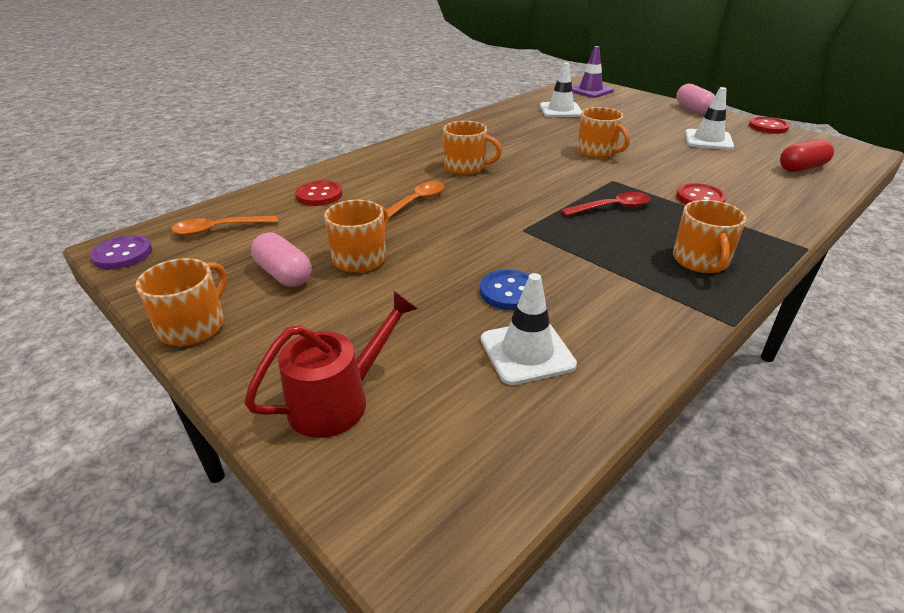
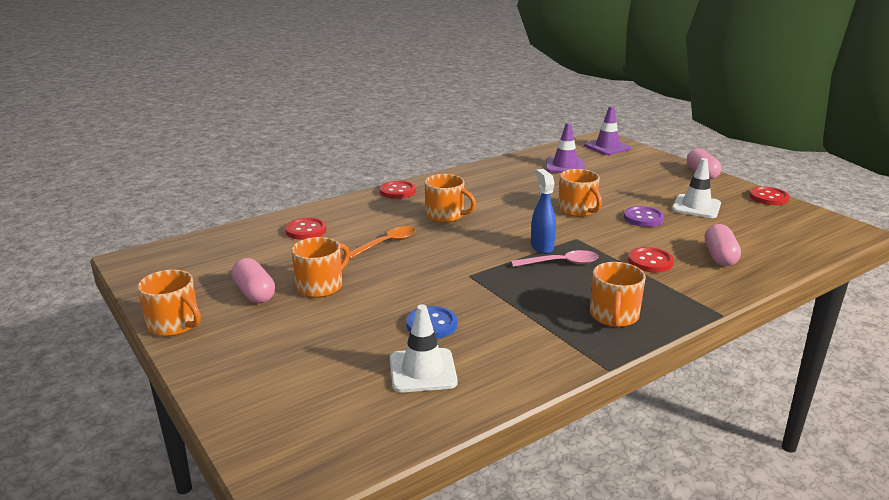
camera: 10 degrees right, 10 degrees down
purple button [90,235,152,269] -> purple button moved to [624,206,664,227]
orange mug [136,258,227,346] -> orange mug turned 90 degrees clockwise [137,270,201,336]
orange spoon [171,216,278,236] -> none
red watering can [244,291,418,438] -> none
white traffic cone [540,62,582,117] -> purple traffic cone [546,122,585,173]
red spoon [561,192,651,216] -> pink spoon [511,250,598,267]
red capsule [780,139,834,172] -> none
none -> red button [380,181,416,199]
none -> blue spray bottle [531,169,556,254]
none -> pink capsule [705,224,741,266]

